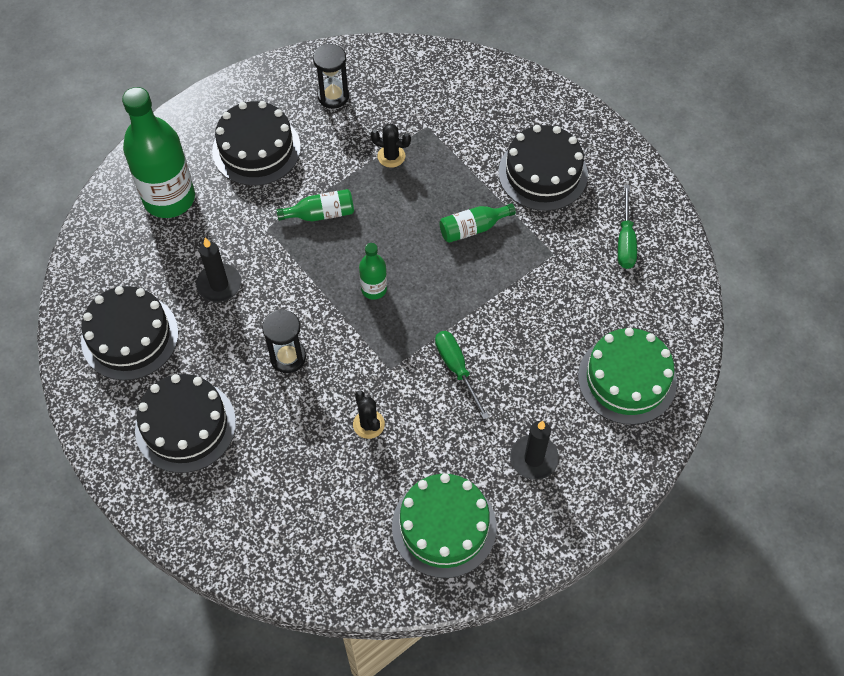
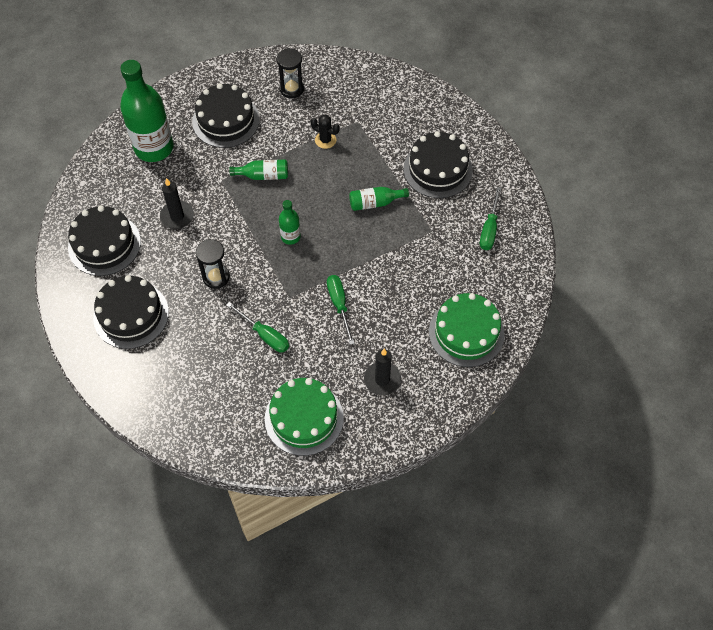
camera: 10 degrees right, 0 degrees up
black cactus [353,390,385,439] -> green screwdriver [226,302,289,352]

